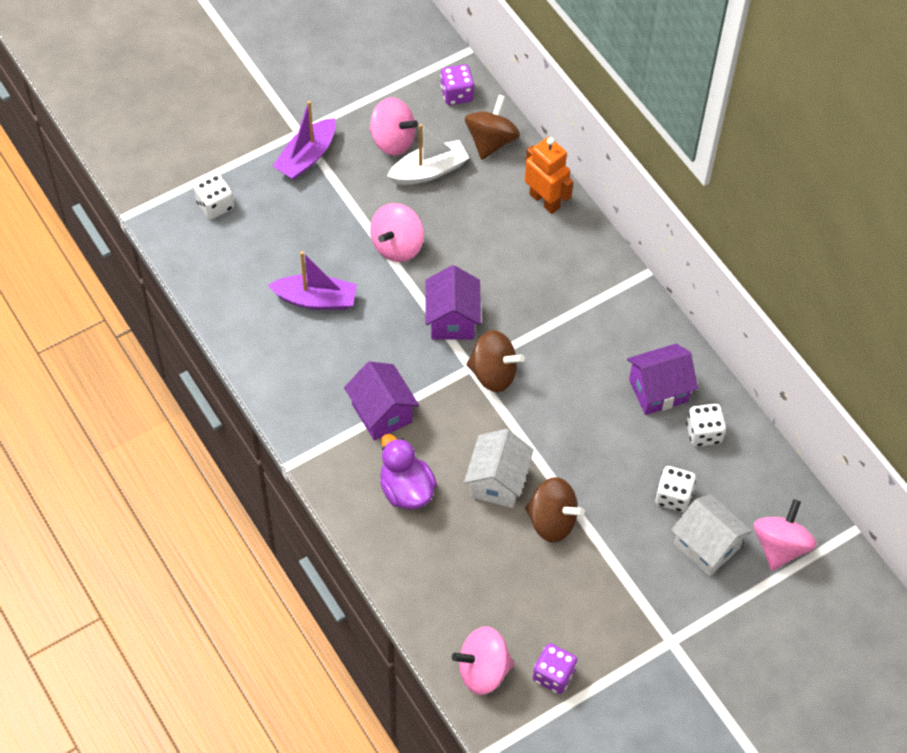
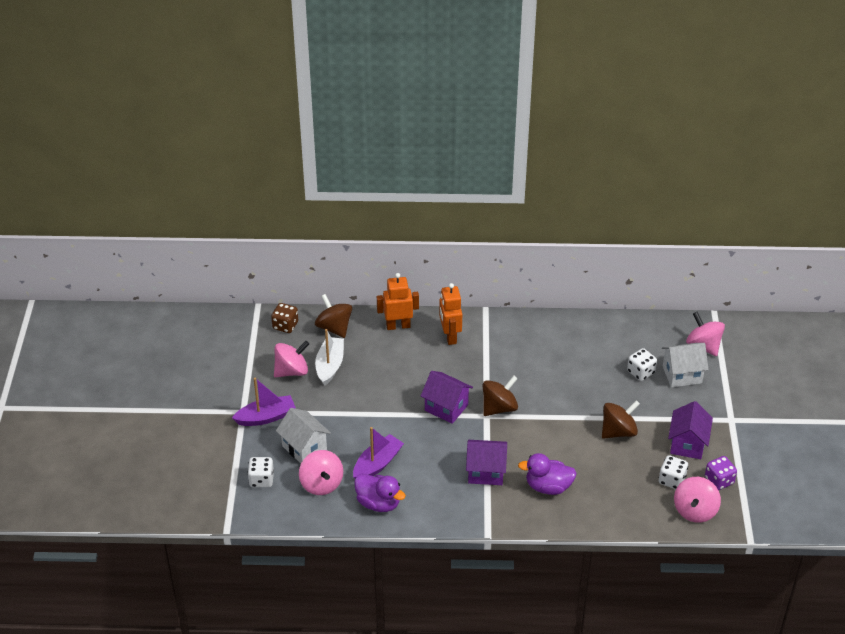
camera: 55 degrees left, 15 degrees down
purple boat [273,101,336,180] -> purple boat turned 90 degrees counterclockwise [232,378,296,426]
pink spinning top [370,203,424,262] -> pink spinning top moved to [299,450,343,495]
purple dice [440,64,475,105] -> brown dice [271,303,298,333]
white house [464,429,534,508] -> white house moved to [276,408,331,464]
purple house [627,344,698,415] -> purple house moved to [668,401,713,459]
white dice [686,404,726,447] -> white dice moved to [659,455,688,489]
none -> purple duck [354,474,406,512]
none -> orange robot [439,283,462,345]

